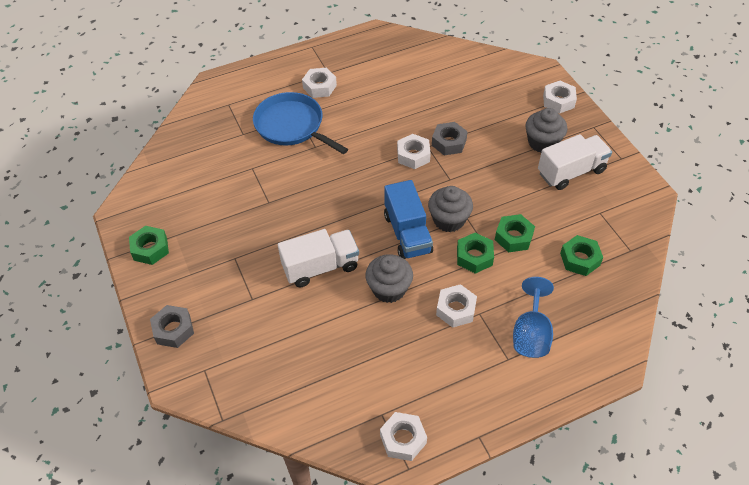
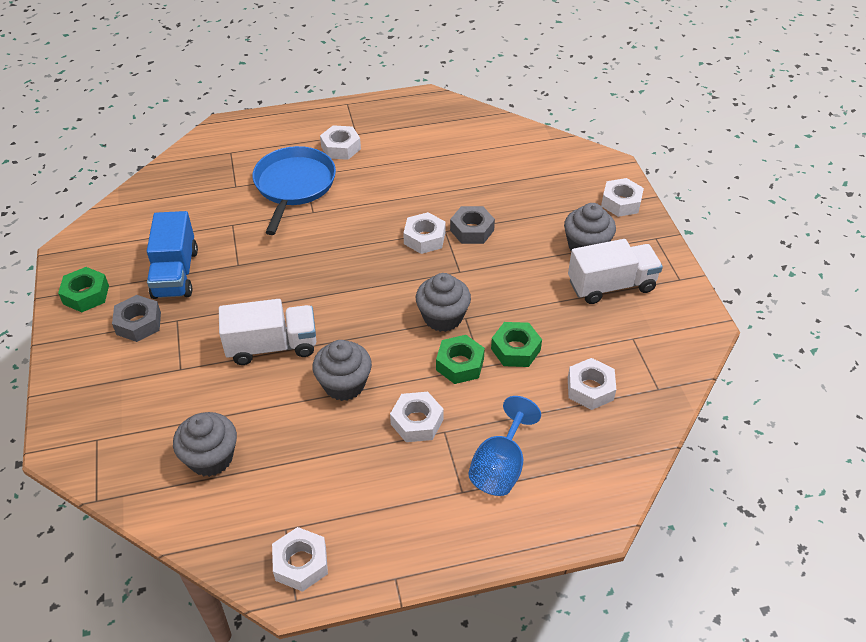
camera: 10 degrees right, 5 degrees down
grey nut [150,305,194,348] -> grey nut moved to [112,295,161,342]
blue pan [253,92,348,154] -> blue pan turned 45 degrees clockwise [252,146,336,235]
blue truck [384,180,433,259] -> blue truck moved to [147,211,198,299]
green nut [560,235,603,276] -> white nut [568,358,616,410]
none -> grey cupcake [173,412,237,477]

